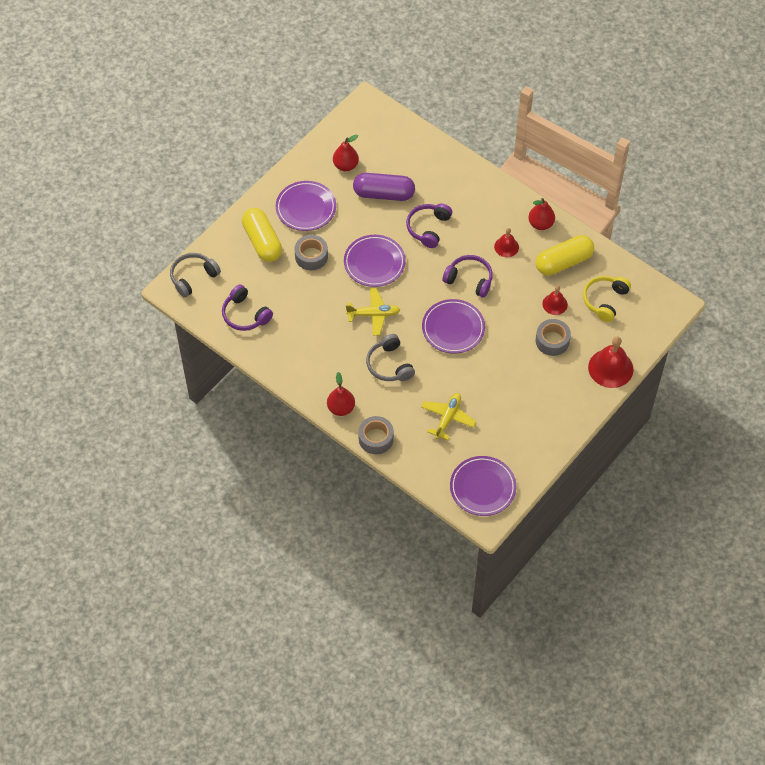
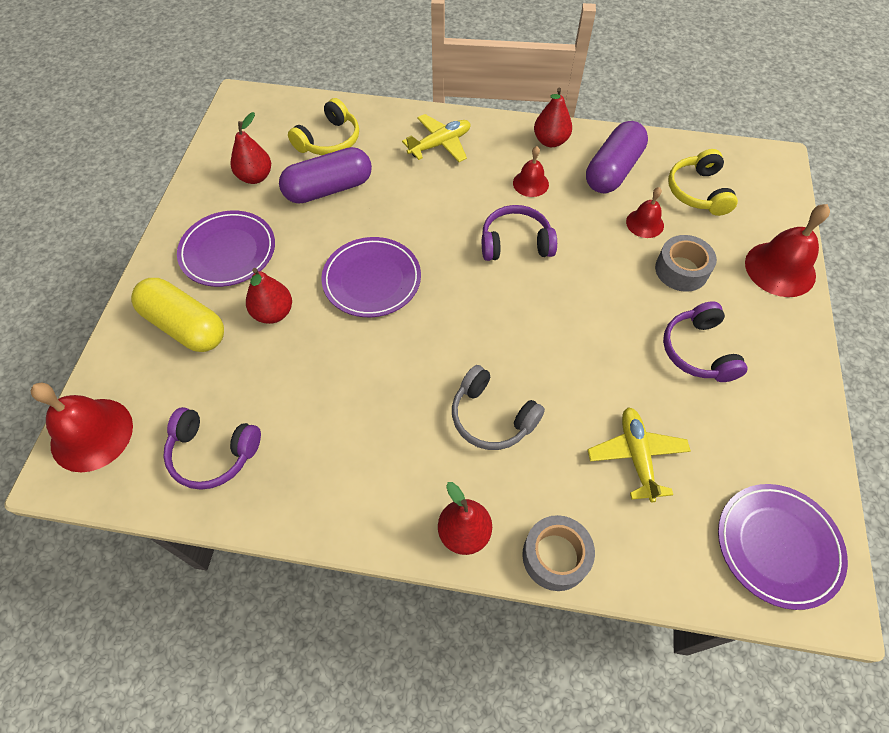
camera: 30 degrees left, 0 degrees up
grey headphones [170,253,221,298] -> red bell [31,382,133,472]
grey tape [295,235,328,270] -> red pear [246,268,292,324]
yellow plane [346,288,400,336] -> yellow plane moved to [402,114,470,162]
purple headphones [406,203,452,248] -> purple headphones moved to [663,301,747,382]
purple plate [422,299,485,354] -> none
yellow capsule [536,235,594,276] -> purple capsule [586,121,648,193]
none -> yellow headphones [288,98,359,155]

